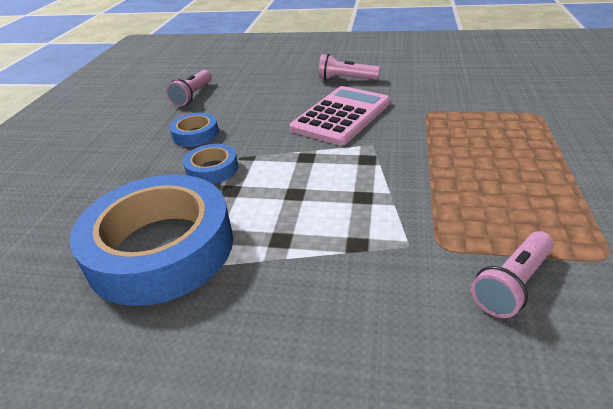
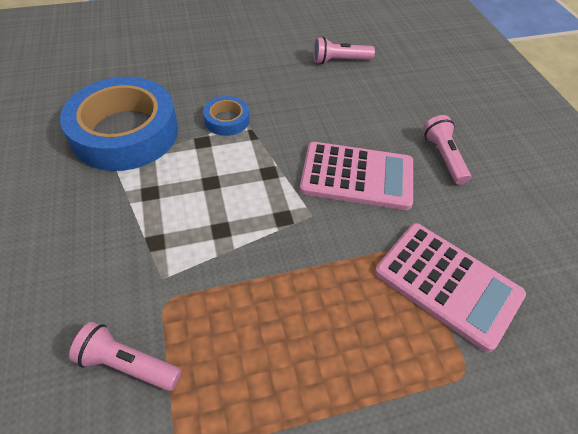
camera: 60 degrees right, 15 degrees up
blue tape [170,113,219,147] -> none
none -> pink calculator [375,223,526,352]

